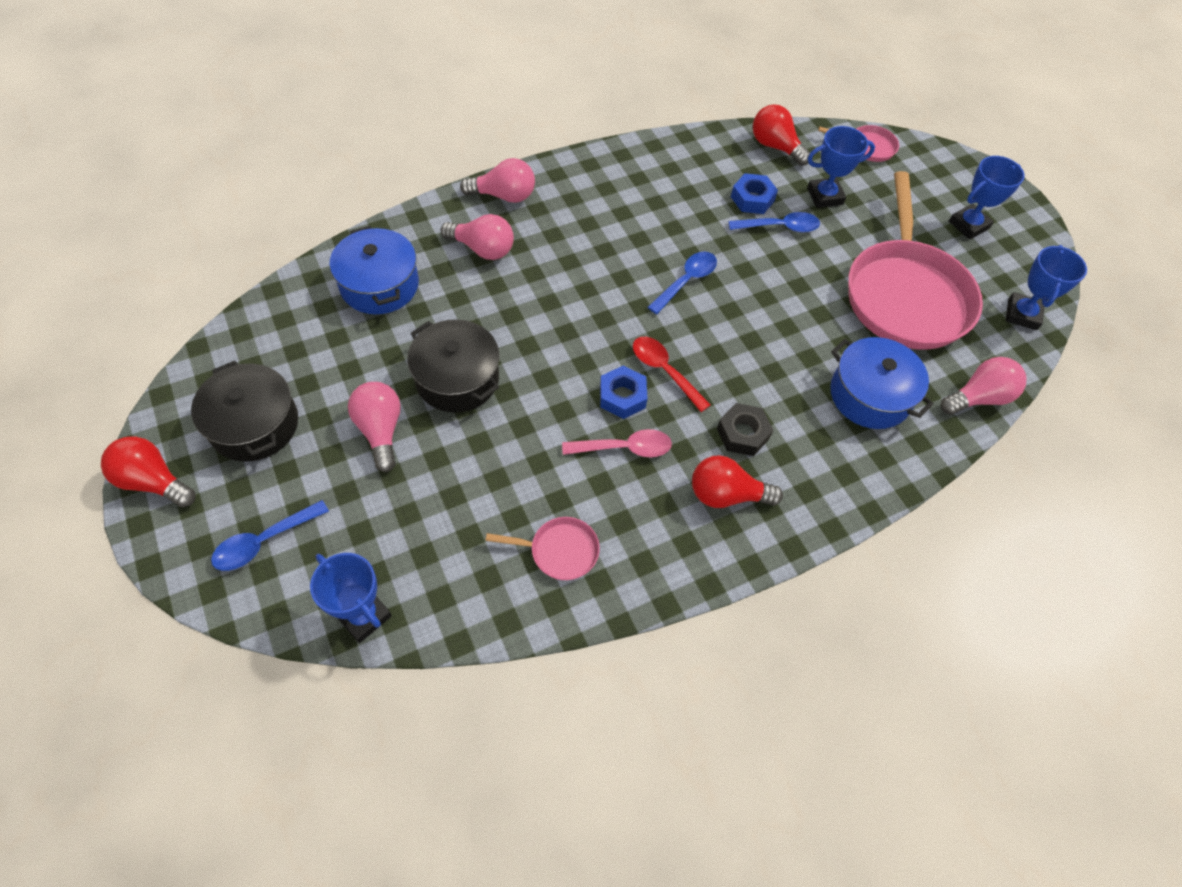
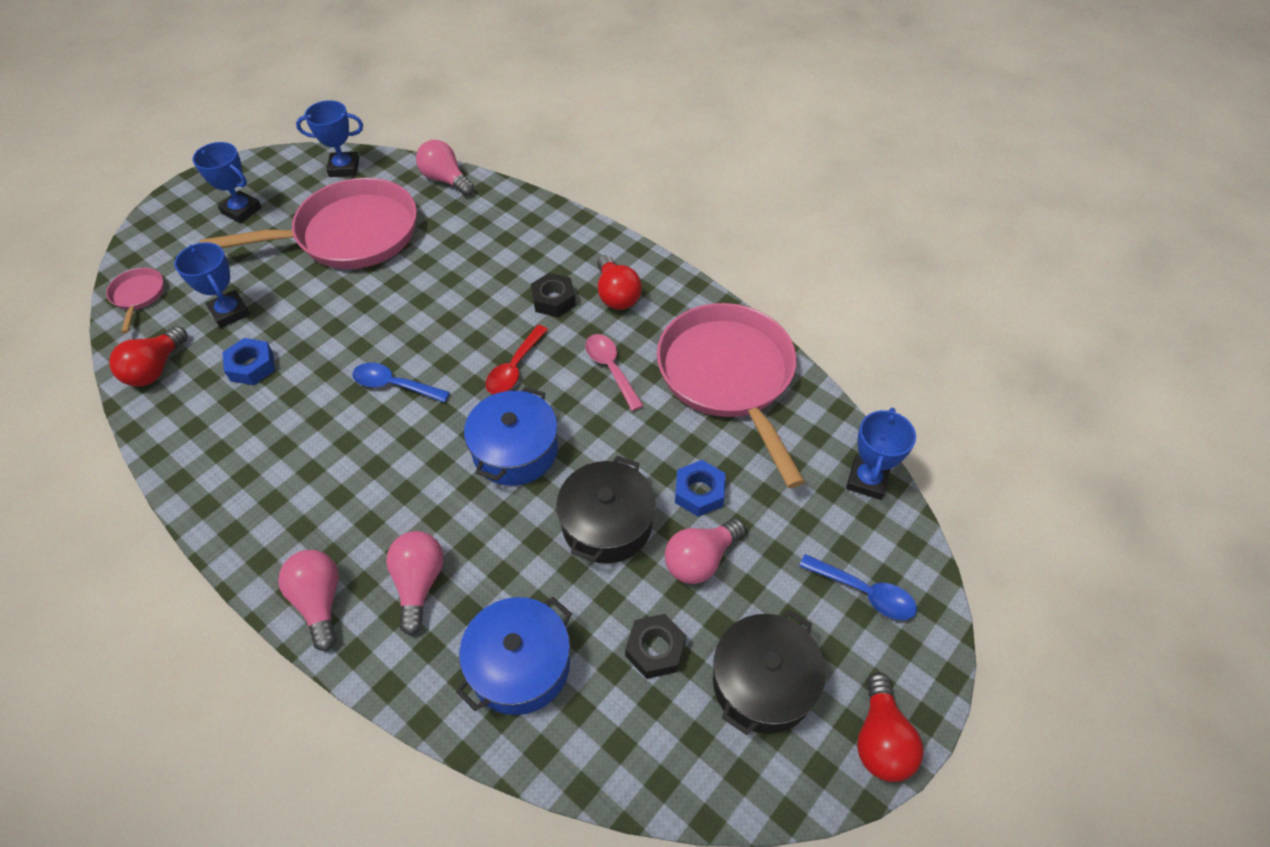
camera: 110 degrees left, 5 degrees down
pink pan [486,517,600,580] -> pink pan [657,303,805,488], size x2.38
blue nut [600,366,648,419] -> blue nut moved to [675,460,725,517]
blue spoon [728,212,820,233] -> none
blue pot [830,337,934,429] -> blue pot moved to [464,387,558,486]
none -> black nut [625,614,686,679]

